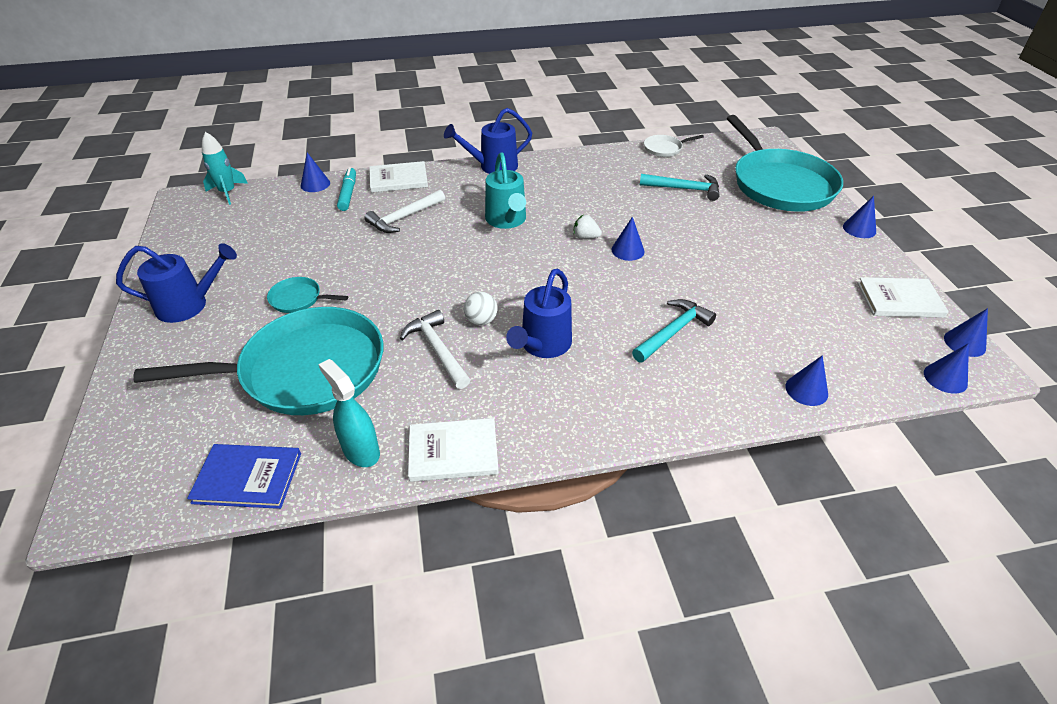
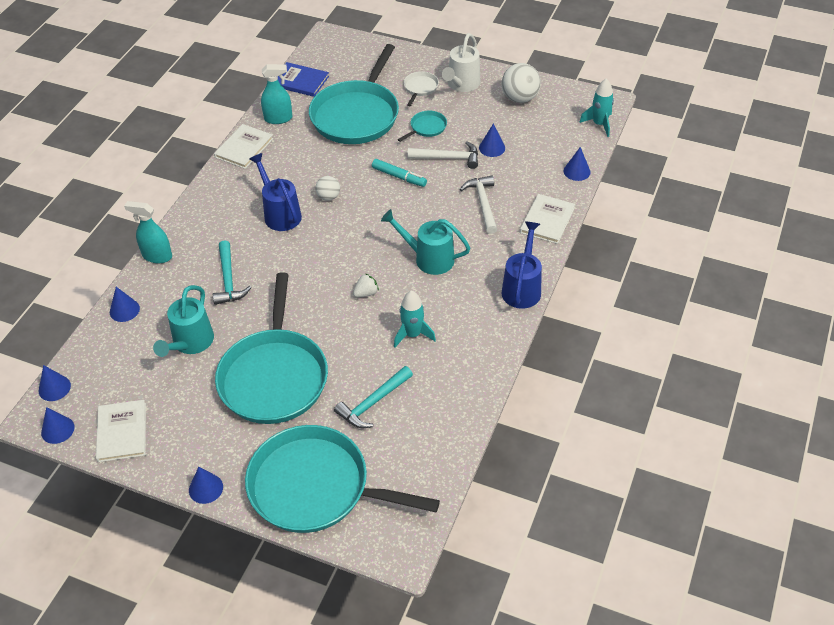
camera: 125 degrees right, 5 degrees up
blue watering can [116,243,237,323] -> white watering can [442,33,480,92]
blue book [187,444,301,509] -> blue book turned 75 degrees clockwise [278,62,329,97]
turquoise marker [337,167,356,211] -> turquoise marker moved to [372,159,427,187]
white hammer [400,310,470,389] -> white hammer moved to [407,141,478,169]
blue cone [611,217,645,261] -> blue cone moved to [479,123,505,157]
white pan [644,135,704,157] -> white pan moved to [404,71,439,106]
white book [858,277,949,318] -> white book turned 45 degrees counterclockwise [96,400,146,462]
none -> turquoise spray bottle [124,201,172,263]
none -> turquoise watering can [153,285,214,357]
none -> turquoise pan [215,273,328,424]
none -> turquoise rocket [394,290,436,347]
none -> white ball [502,63,541,103]

